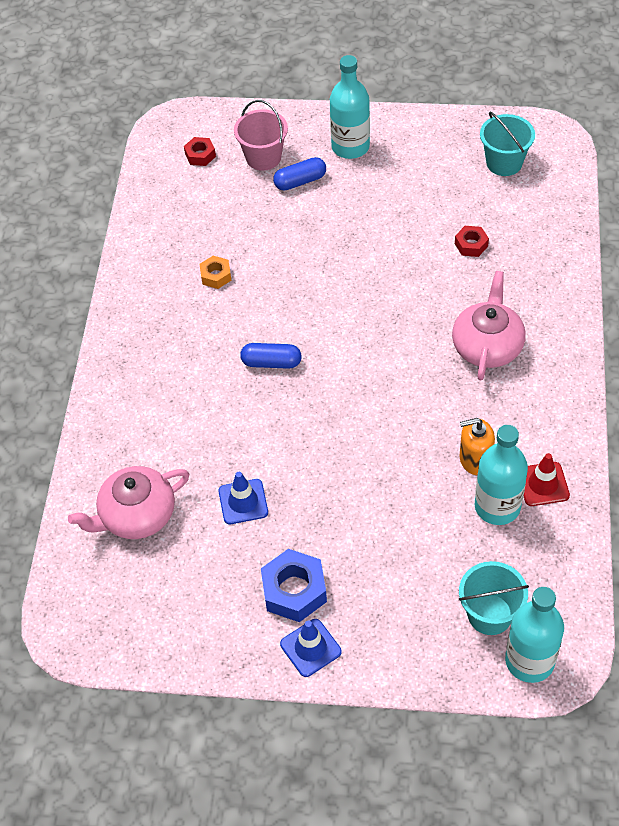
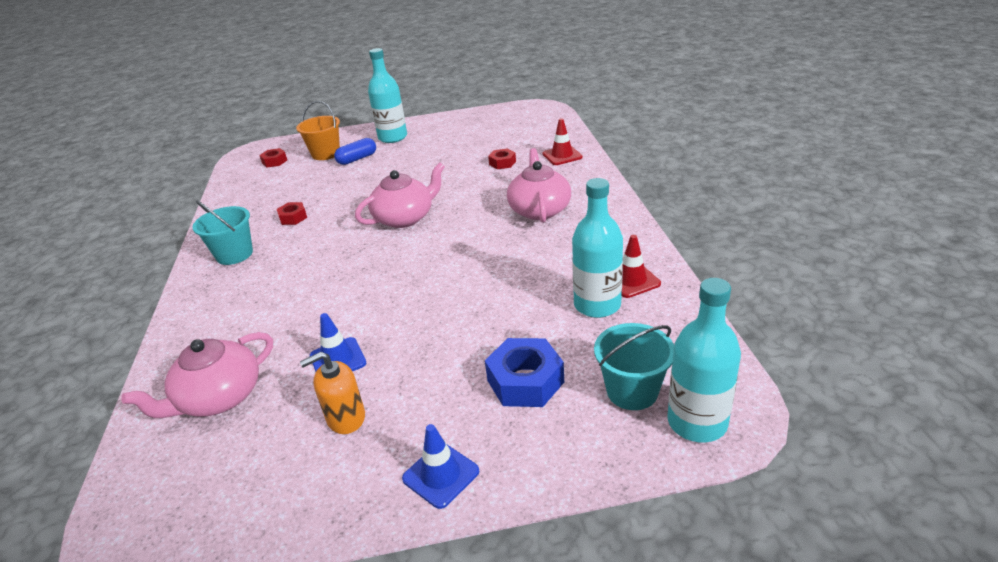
camera: 15 degrees left, 20 degrees down
orange nut [200,256,231,289] -> red nut [277,202,307,225]
pink bucket [234,100,288,171] -> orange bucket [296,101,340,160]
blue capsule [240,343,302,369] -> none
blue nut [261,549,327,622] -> blue nut moved to [485,338,564,407]
orange soap dispenser [459,418,495,475] -> orange soap dispenser moved to [300,352,365,434]
turquoise bucket [480,112,535,176] -> turquoise bucket moved to [192,201,253,265]
none -> pink teapot [355,163,445,228]
none -> red traffic cone [542,118,583,165]

